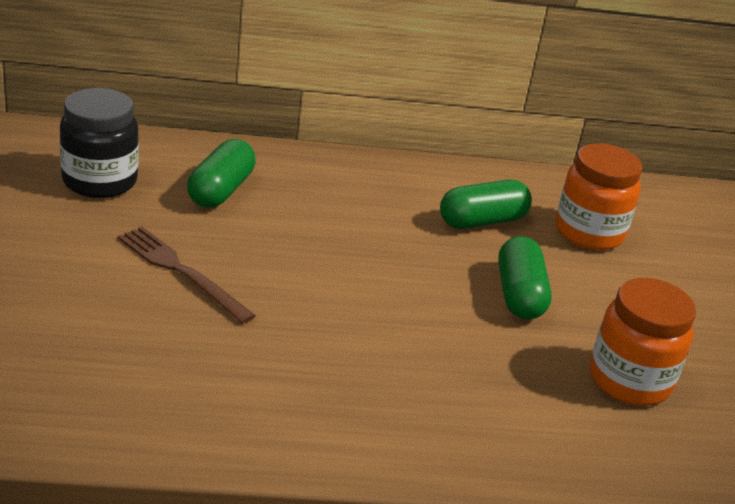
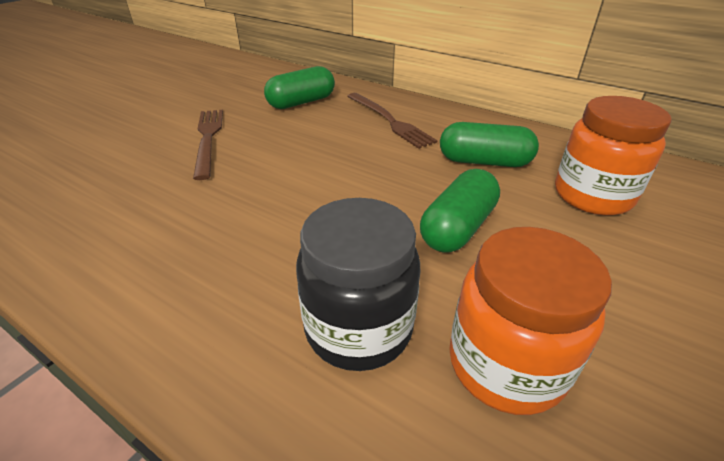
camera: 40 degrees right, 5 degrees up
black jar [60,88,139,198] -> black jar moved to [296,198,420,371]
none -> brown fork [347,93,438,149]

